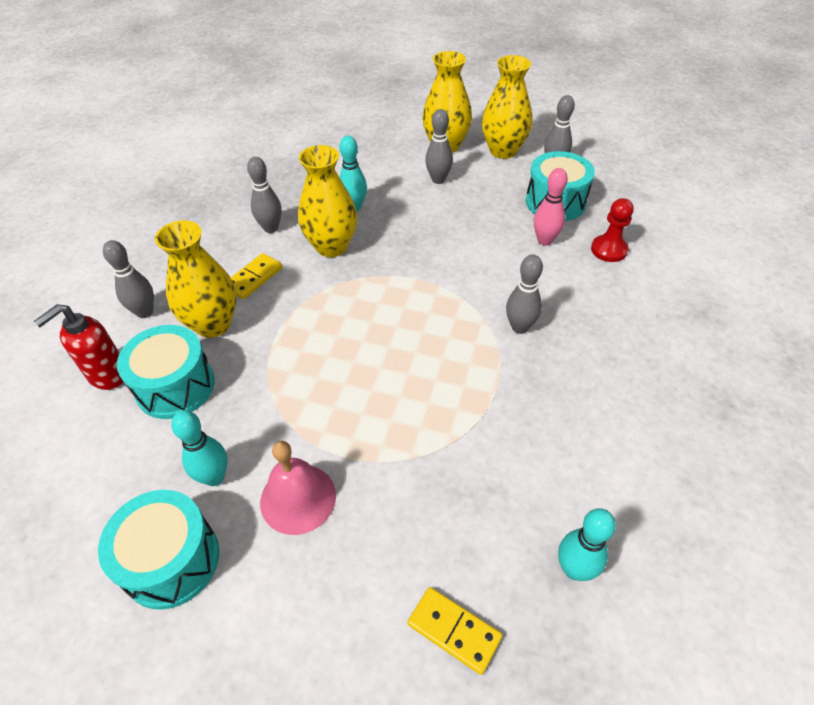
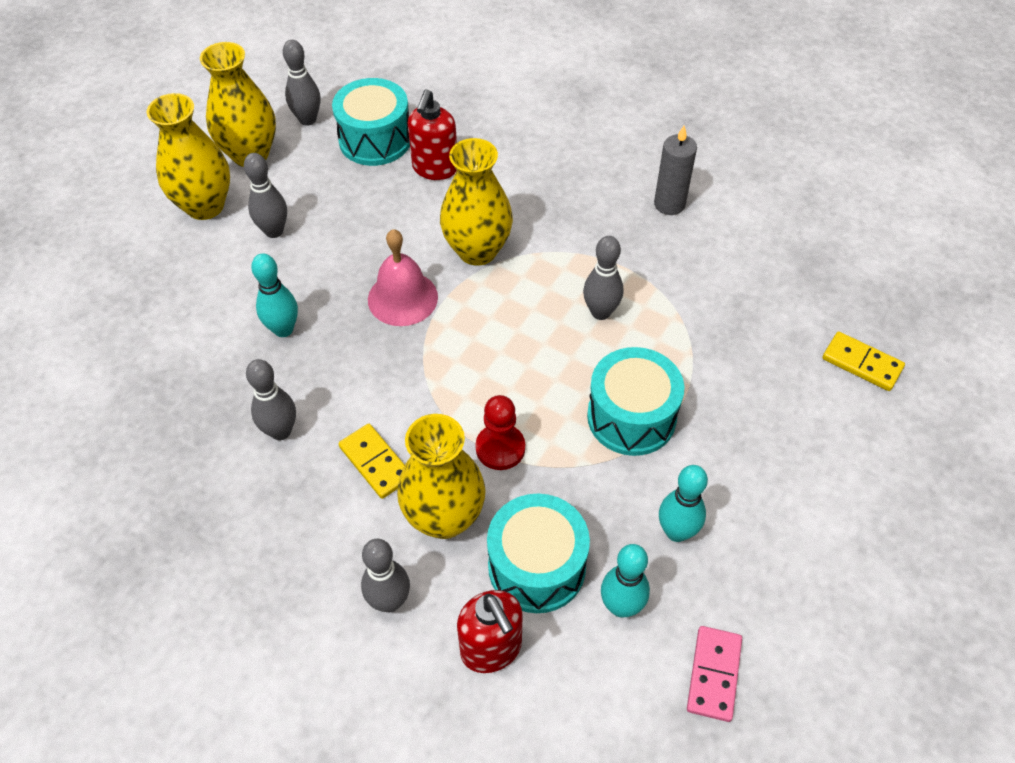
camera: 75 degrees left, 5 degrees up
turquoise drum [98,490,219,610] -> turquoise drum moved to [587,347,684,456]
pink bell [260,441,336,535] -> pink bell moved to [368,229,438,326]
yellow vase [298,145,357,257] -> yellow vase moved to [440,138,513,266]
yellow domino [408,587,502,675] -> yellow domino turned 75 degrees clockwise [822,332,905,391]
grey bowling pin [506,255,543,334] -> grey bowling pin moved to [583,236,623,320]
pink bowling pin [534,168,568,246] -> red soap dispenser [408,89,457,180]
turquoise bowling pin [558,508,616,581] -> turquoise bowling pin moved to [601,544,650,618]
red pawn [591,198,634,262] -> red pawn moved to [475,395,525,470]
none -> grey candle [654,125,697,215]
none -> pink domino [687,626,742,722]

